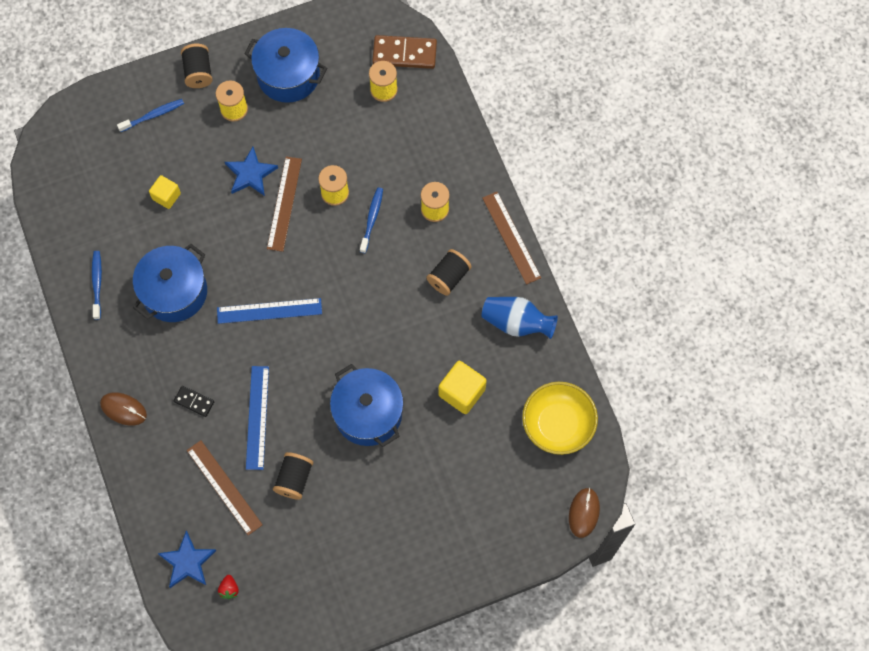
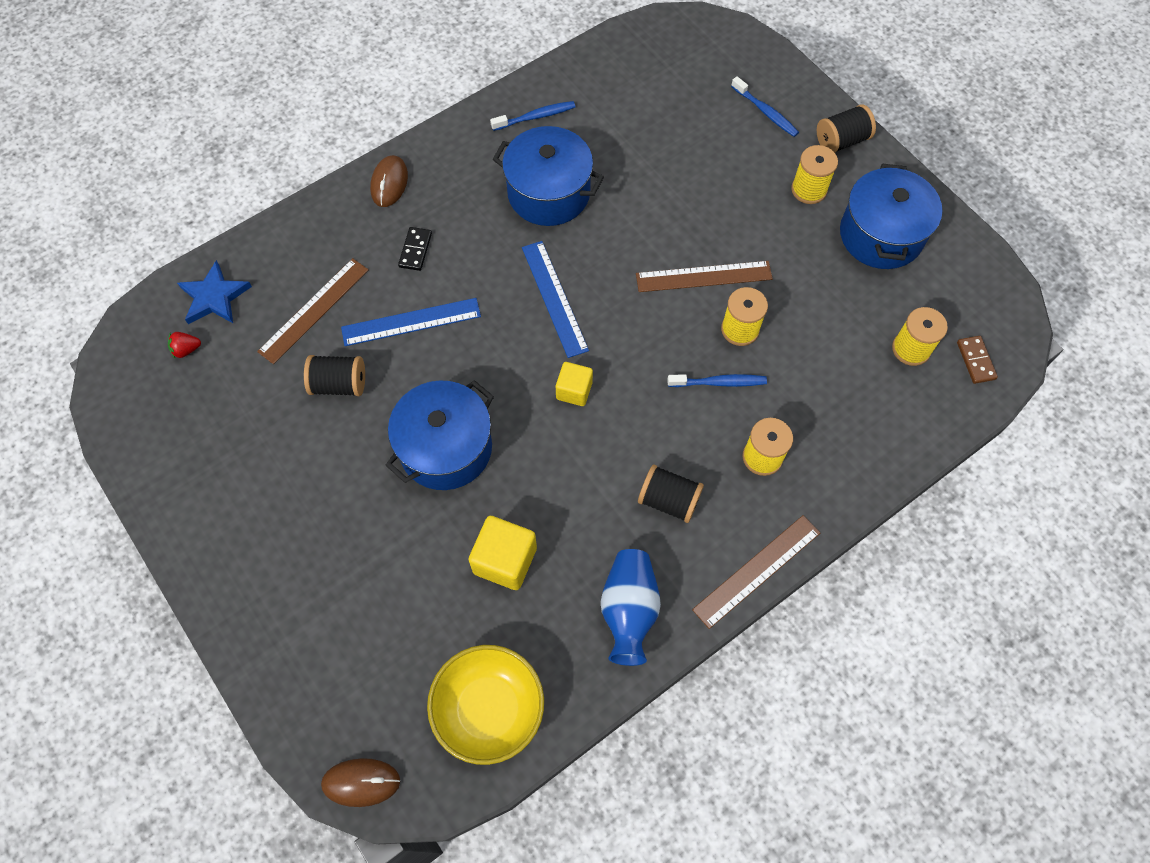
camera: 75 degrees right, 5 degrees down
yellow cube [149,175,181,209] -> yellow cube moved to [556,362,593,406]
blue star [225,147,278,196] -> none
brown domino [372,35,437,69] -> brown domino [957,336,998,384], size x0.55

